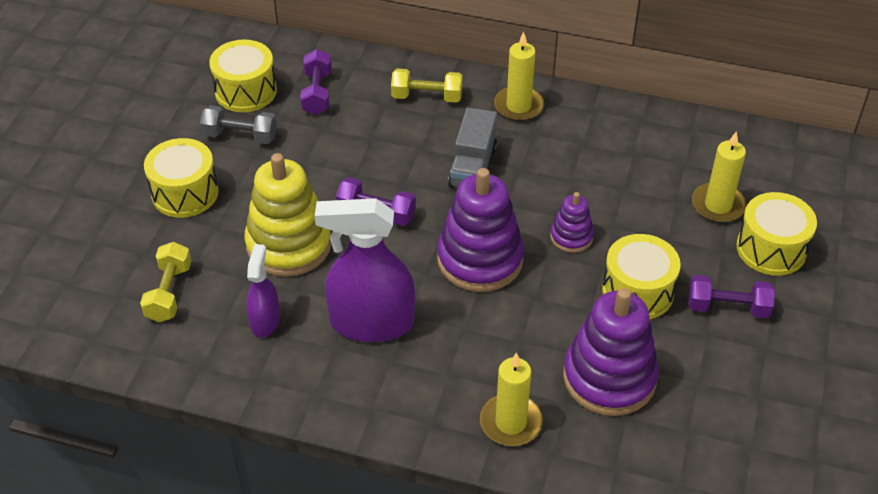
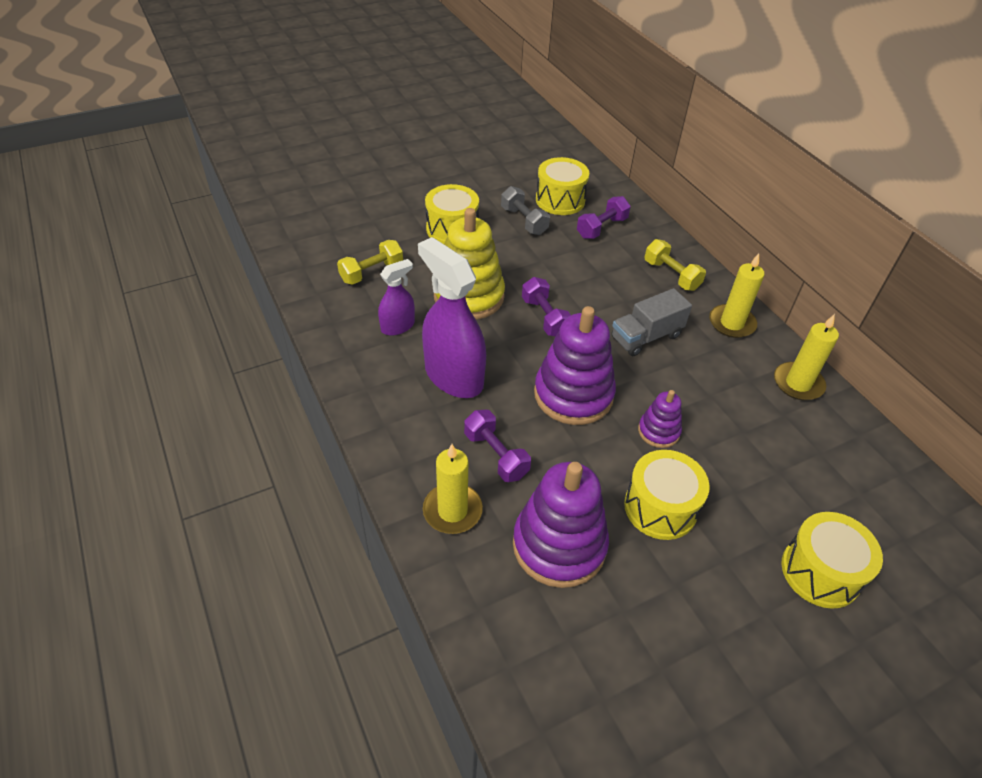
camera: 45 degrees right, 0 degrees up
purple dumbbell [688,275,775,318] -> purple dumbbell moved to [464,410,531,482]
yellow candle [692,132,747,223] -> yellow candle moved to [774,314,839,400]

